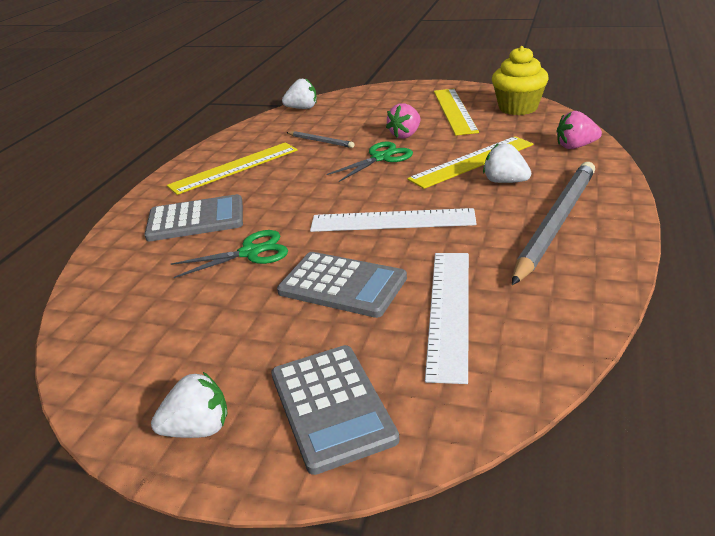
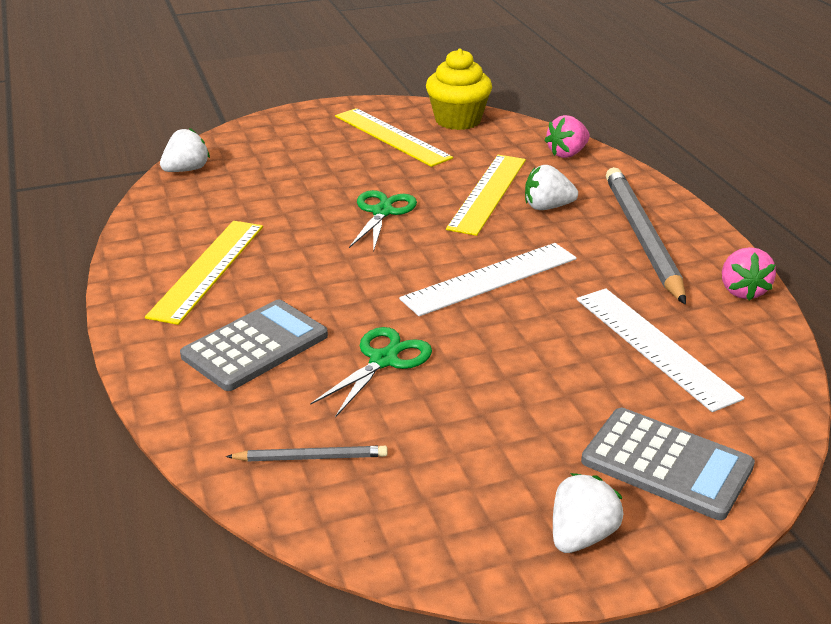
camera: 40 degrees left, 0 degrees up
grey calculator [277,252,407,318] -> none
grey pencil [286,131,354,148] -> grey pencil moved to [226,446,388,461]
pink strawberry [386,103,420,138] -> pink strawberry moved to [722,247,776,301]

